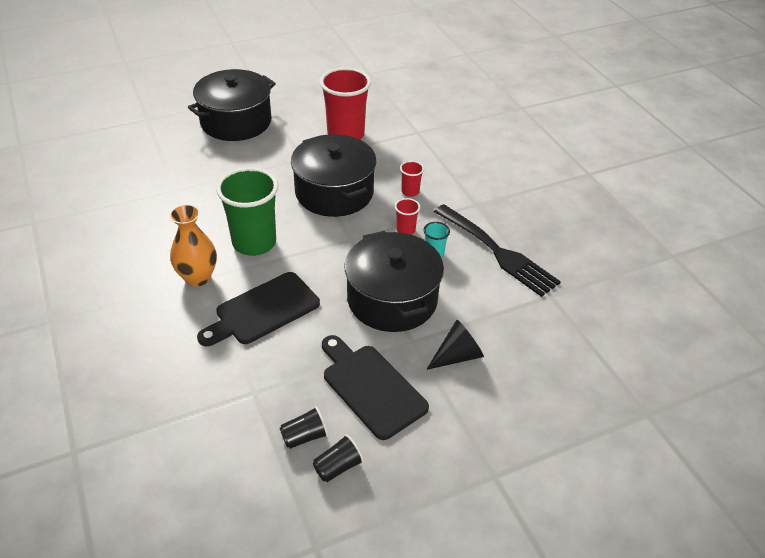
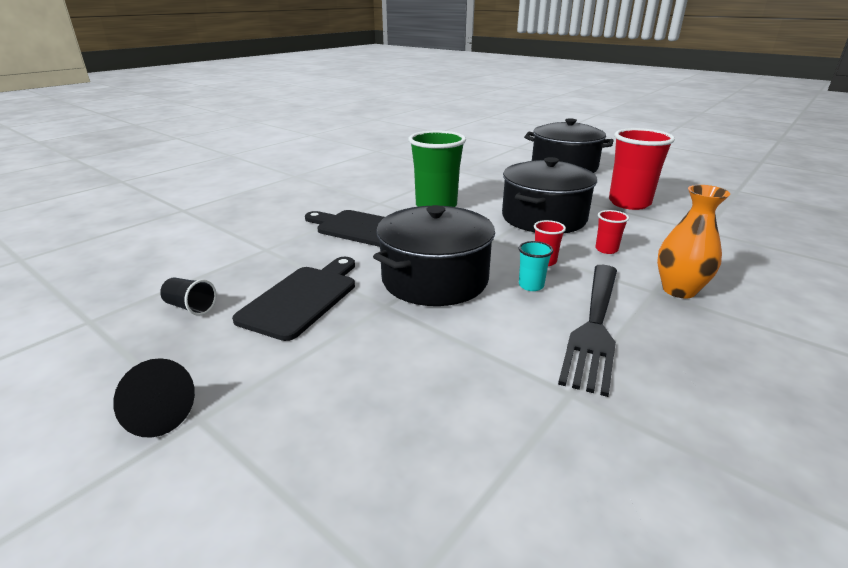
camera: 65 degrees right, 15 degrees down
orange vase [169,204,217,286] -> orange vase moved to [657,185,730,298]
black cup [280,406,328,449] -> none
black cone [426,320,484,370] -> black cone moved to [113,358,195,437]

